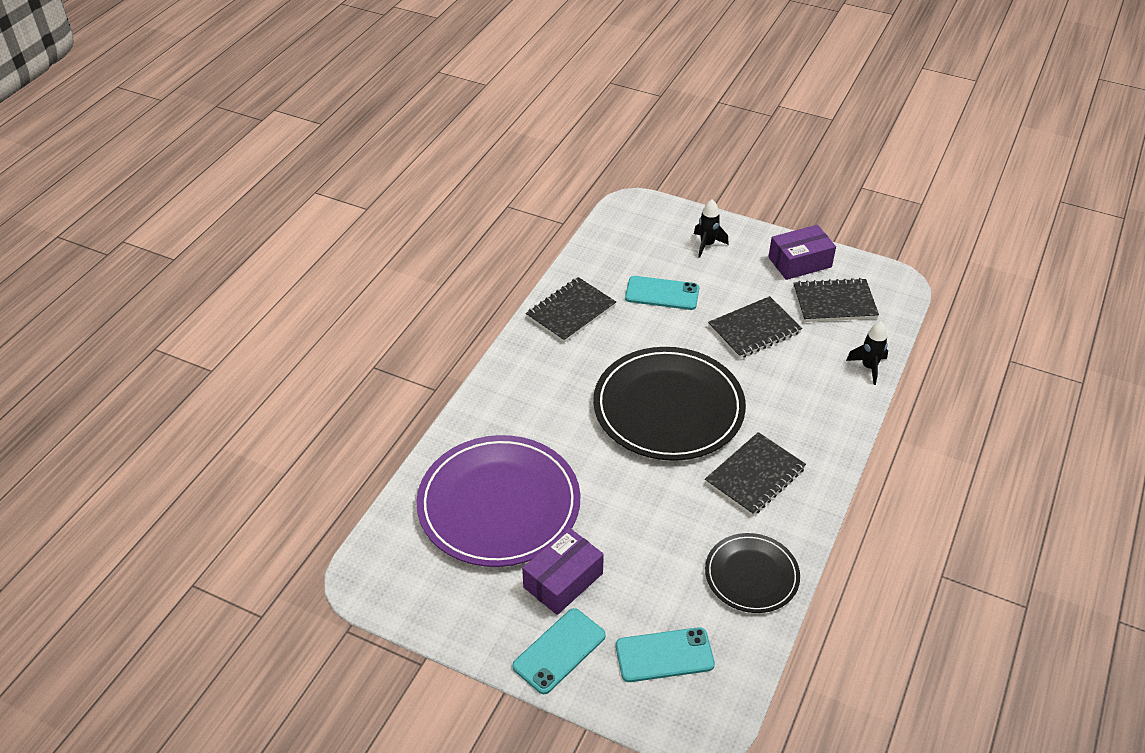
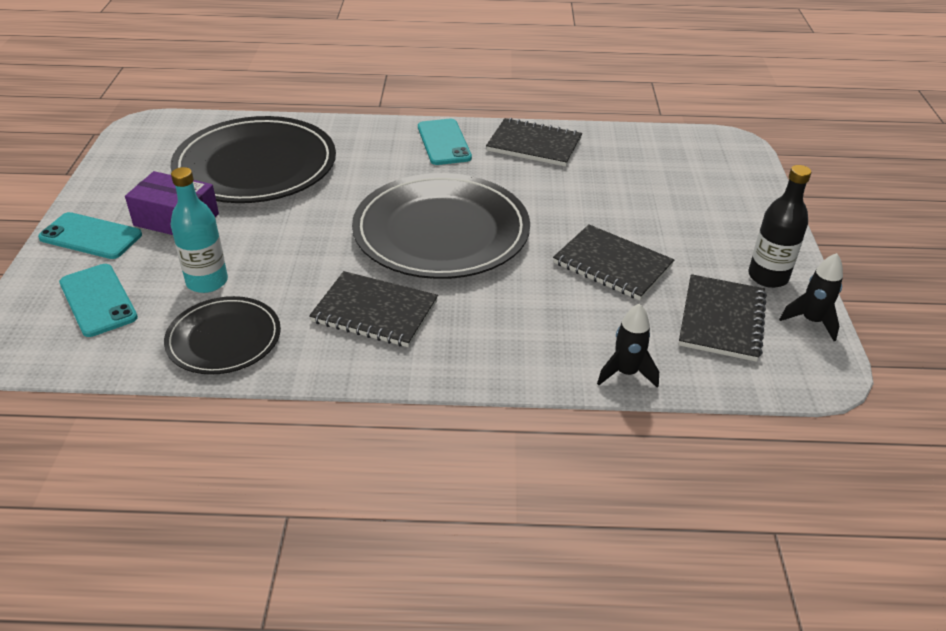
camera: 65 degrees right, 5 degrees down
purple plate [417,435,581,567] -> black plate [170,116,336,203]
turquoise phone [625,276,699,310] -> turquoise phone moved to [418,119,472,165]
black rocket [694,199,729,258] -> black rocket moved to [779,253,843,341]
purple box [769,225,836,280] -> black bottle [748,165,811,288]
black notebook [793,278,879,322] -> black notebook turned 45 degrees clockwise [679,274,767,362]
none -> turquoise bottle [170,167,228,293]

